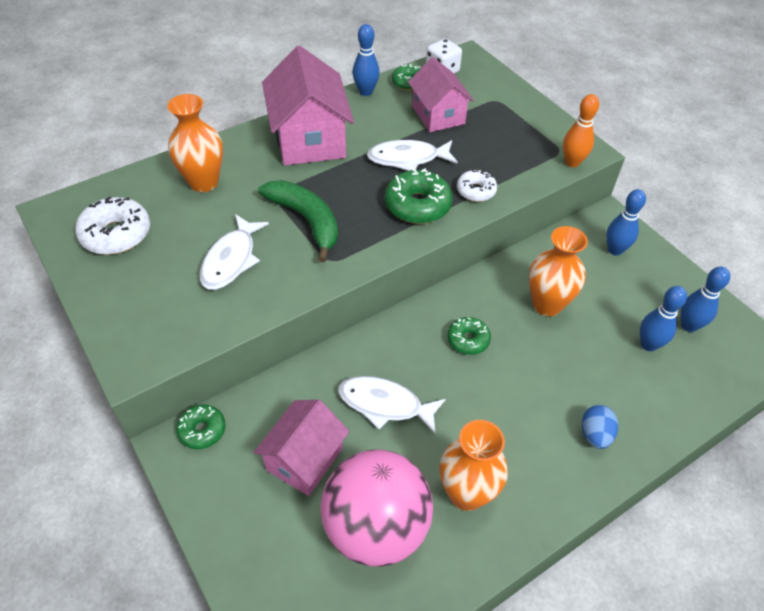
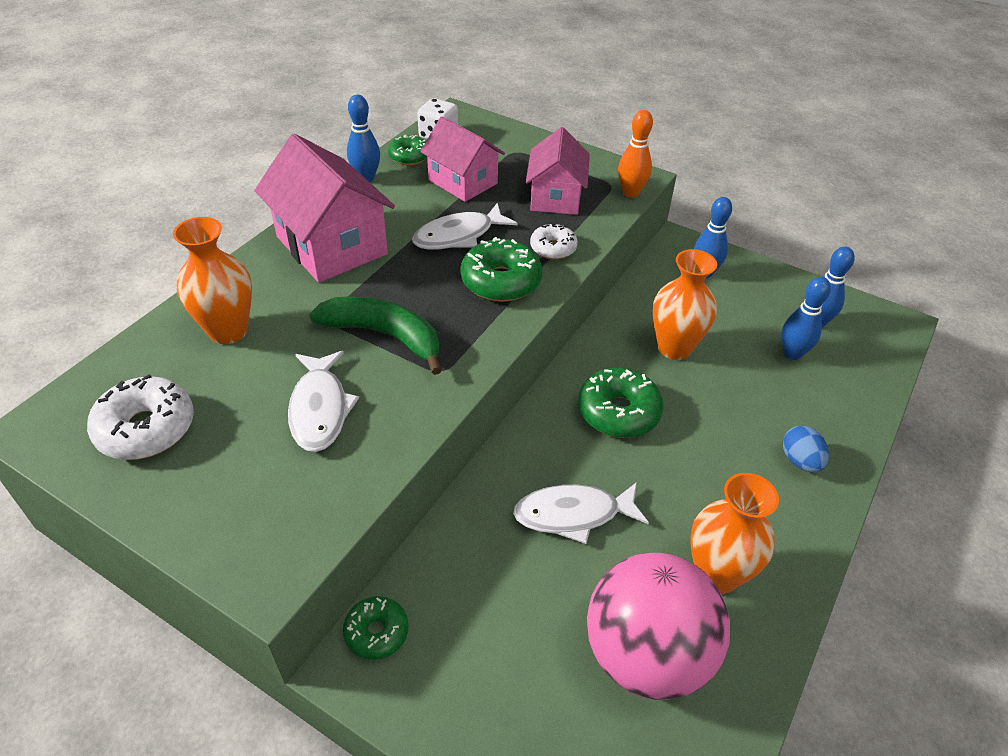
camera: 25 degrees left, 5 degrees down
pink house [254,400,349,496] -> pink house moved to [526,127,590,215]
green donut [447,317,491,355] -> green donut [578,368,663,438], size x1.64

